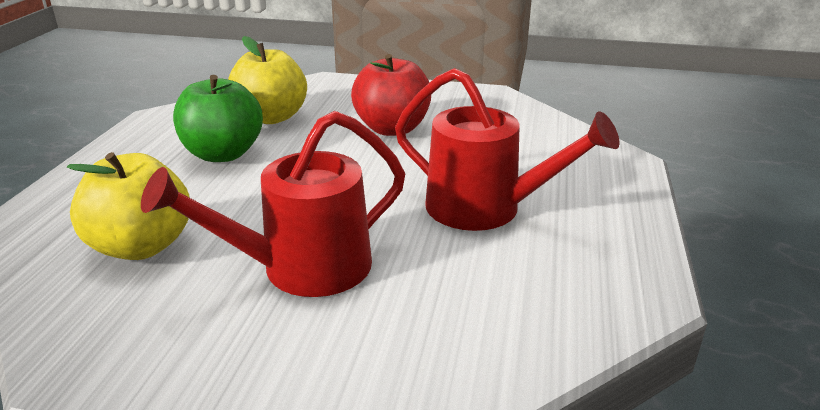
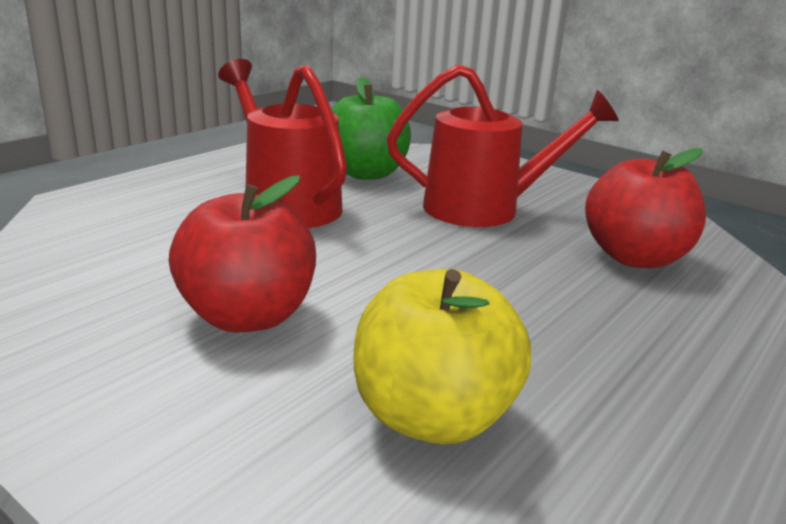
camera: 155 degrees left, 5 degrees down
yellow apple [67,152,190,260] -> red apple [585,148,706,268]
green apple [173,75,263,162] -> green apple moved to [331,77,411,180]

